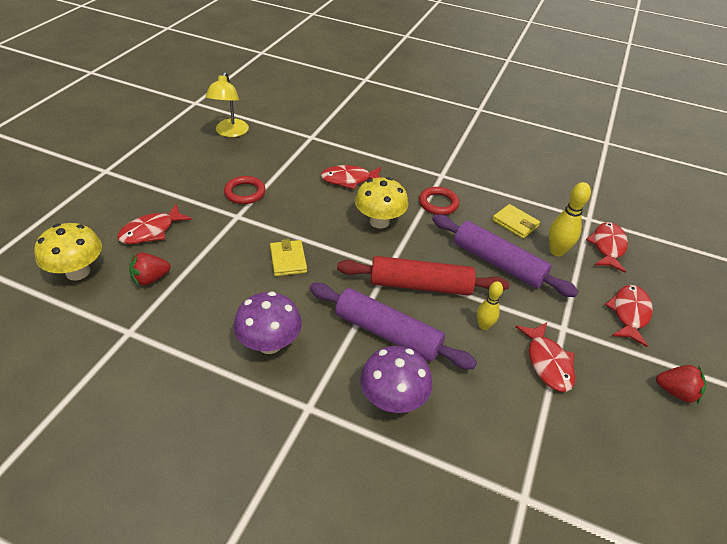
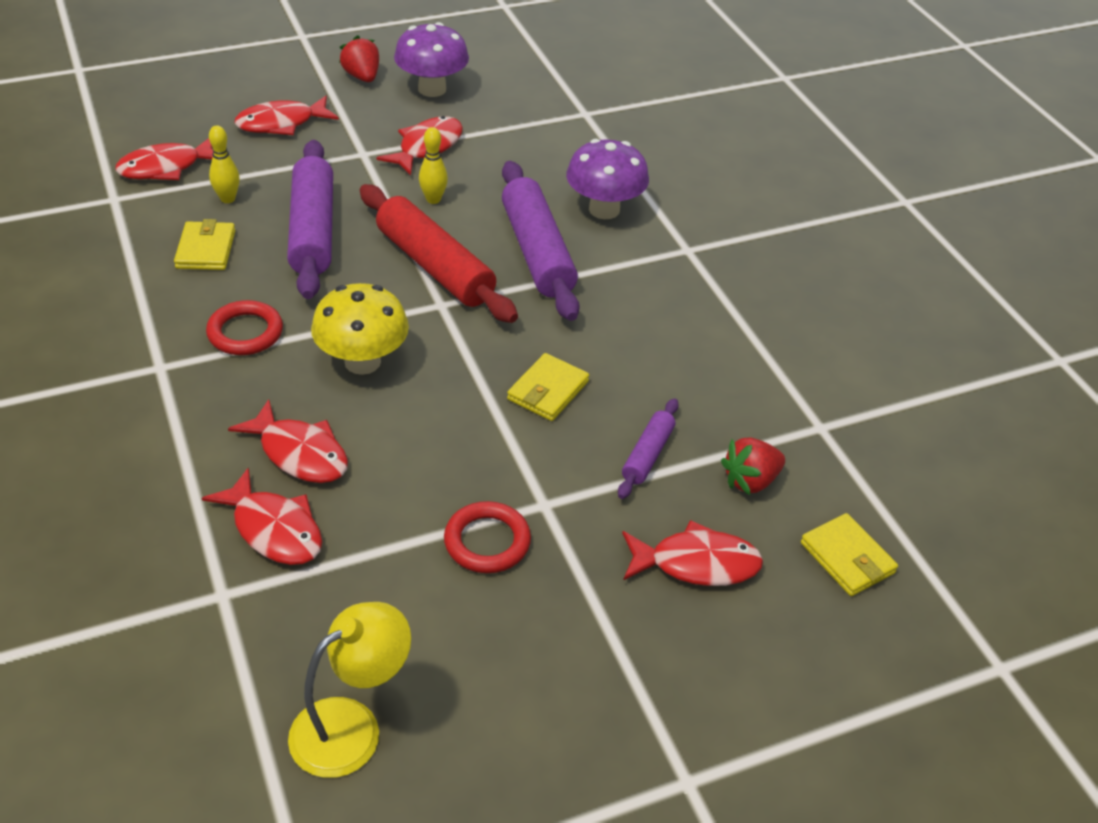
camera: 135 degrees left, 0 degrees up
yellow mushroom [34,223,102,281] -> yellow wallet [801,513,898,596]
red strawberry [129,252,171,286] -> red strawberry turned 135 degrees clockwise [721,437,785,495]
purple mushroom [233,291,302,354] -> purple mushroom moved to [394,22,469,97]
yellow bowling pin [549,182,591,257] -> yellow bowling pin [209,125,240,203], size x0.65
none -> red fish [202,467,322,565]
none -> purple rolling pin [618,398,679,499]

